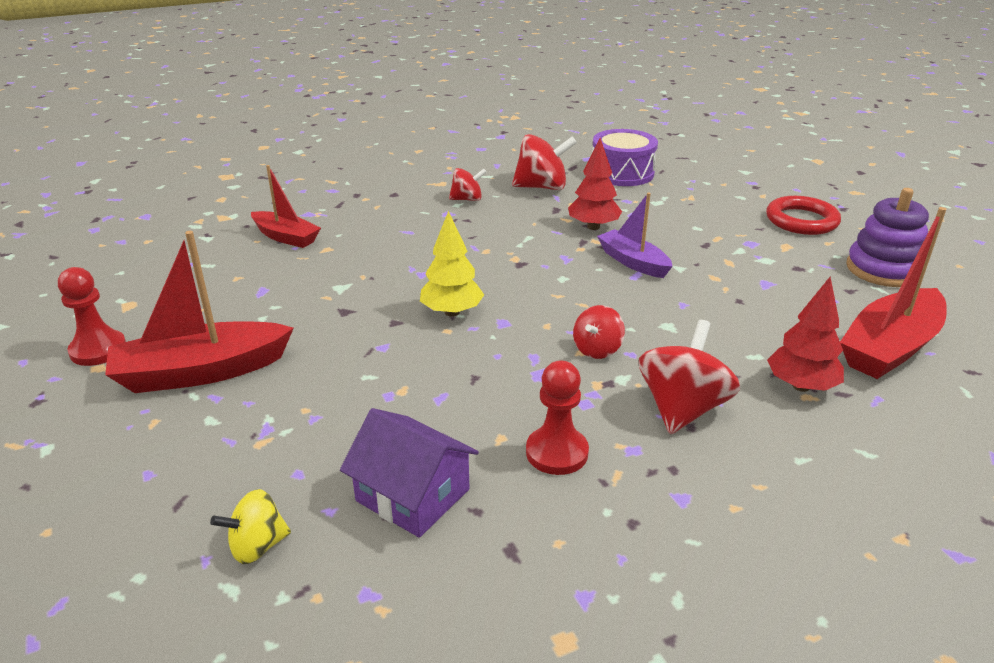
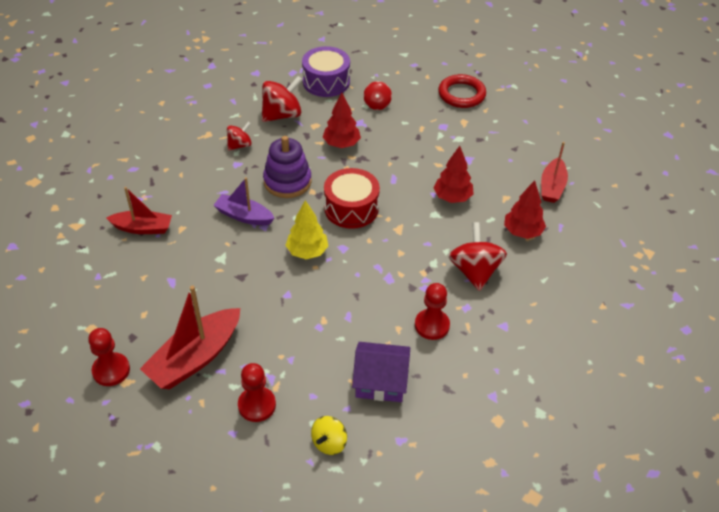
camera: 30 degrees left, 15 degrees up
red spinning top [573,305,625,359] -> red spinning top moved to [364,81,392,110]
purple boat [597,193,673,278] -> purple boat moved to [213,177,274,225]
red boat [840,207,947,379] -> red boat [541,142,568,203], size x0.63
purple stacking toy [846,188,929,287] -> purple stacking toy moved to [263,136,312,198]
none -> red pawn [238,363,276,422]
none -> red drum [324,168,380,229]
none -> red tree [434,146,474,203]

